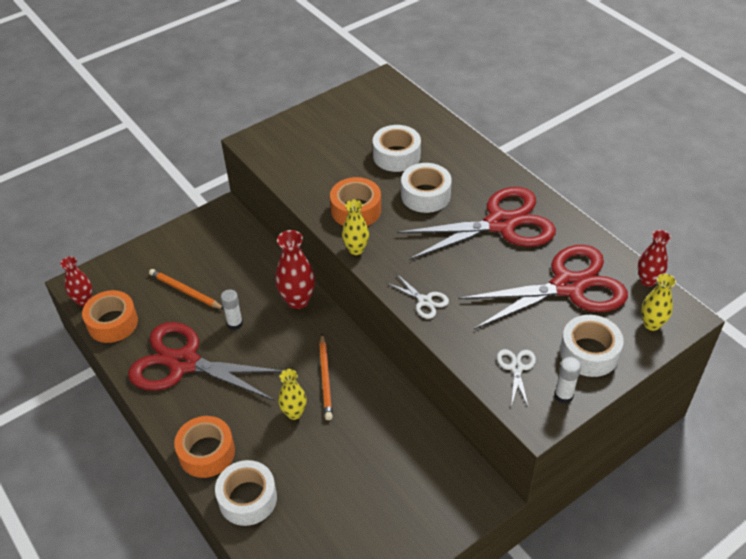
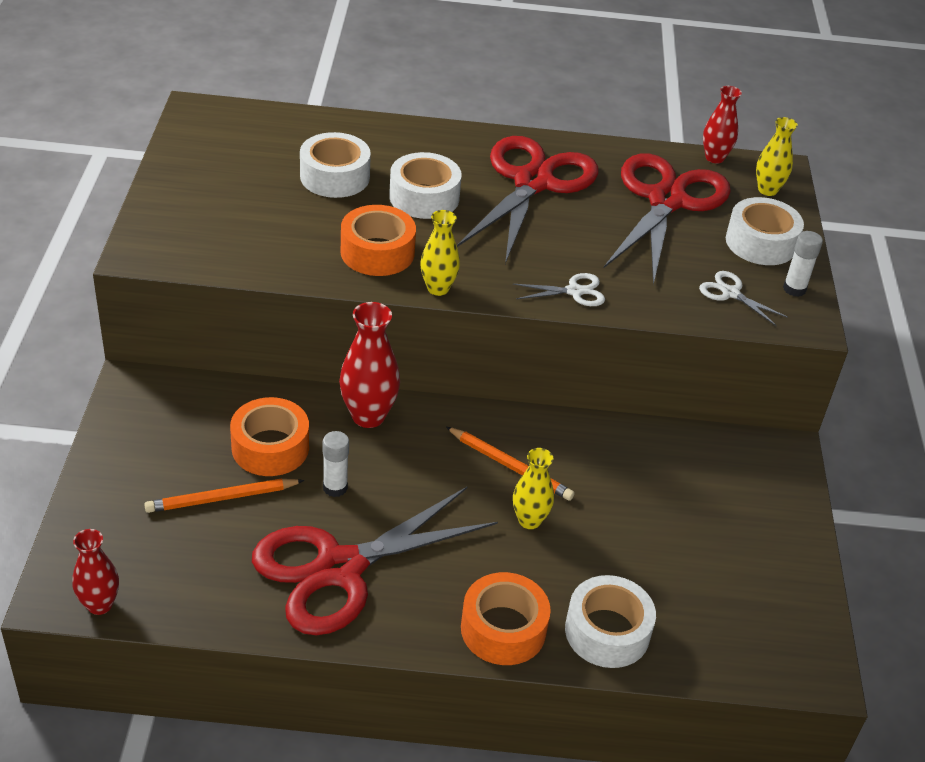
camera: 55 degrees left, 5 degrees down
orange tape [82,290,138,343] -> orange tape moved to [230,397,309,476]

